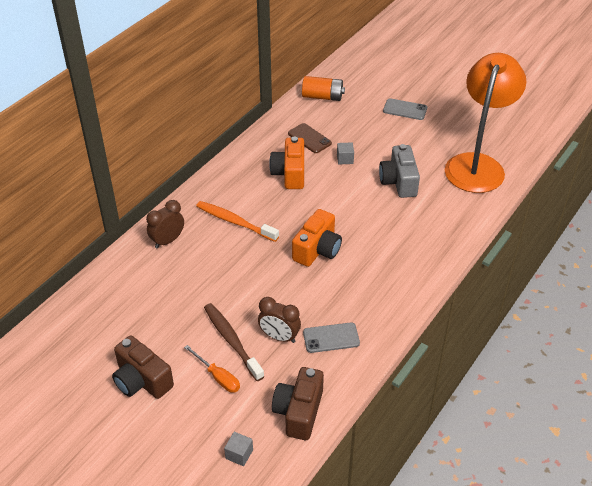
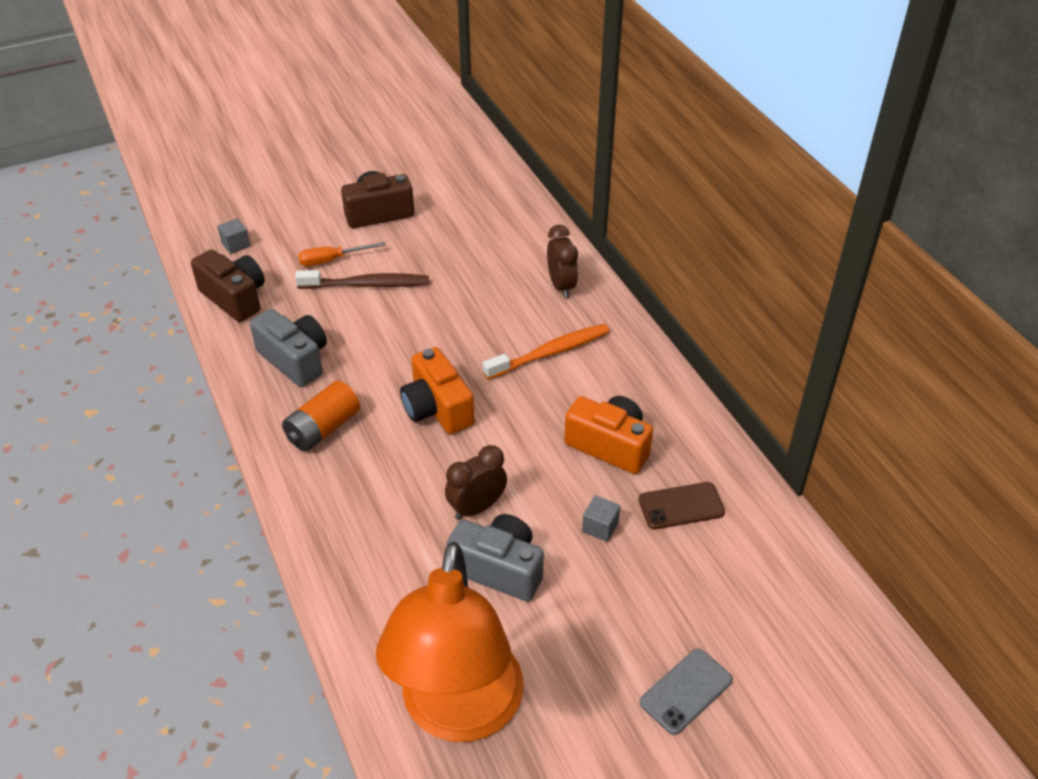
camera: 120 degrees right, 0 degrees up
brown clock [258,297,301,343] -> brown clock moved to [445,445,507,520]
orange battery [302,76,345,101] -> orange battery moved to [282,381,360,452]
grey phone [303,323,360,353] -> grey camera [250,309,327,387]
orange lamp [445,53,526,193] -> orange lamp turned 45 degrees clockwise [376,541,524,742]

